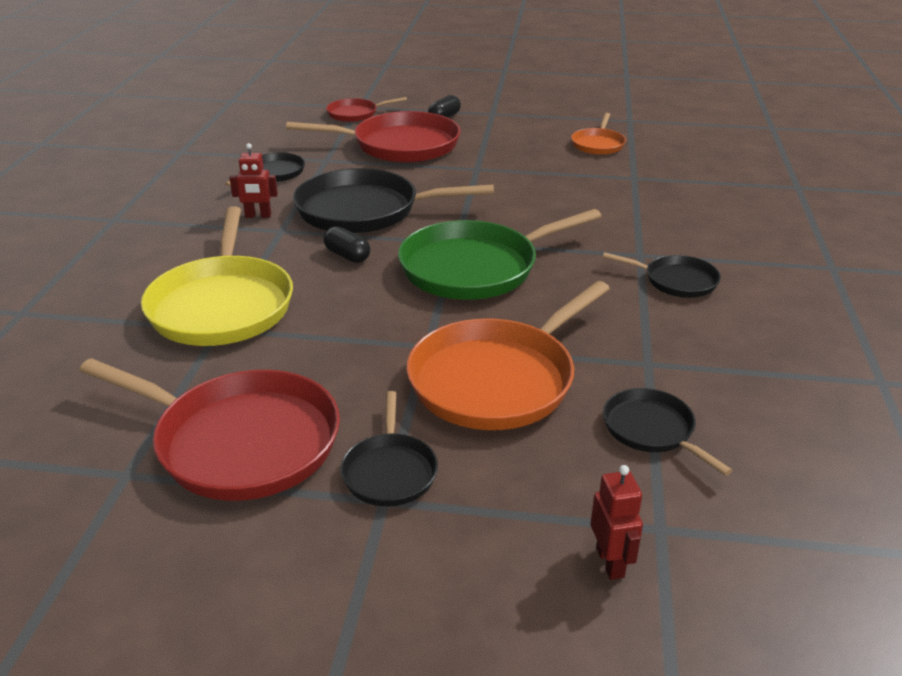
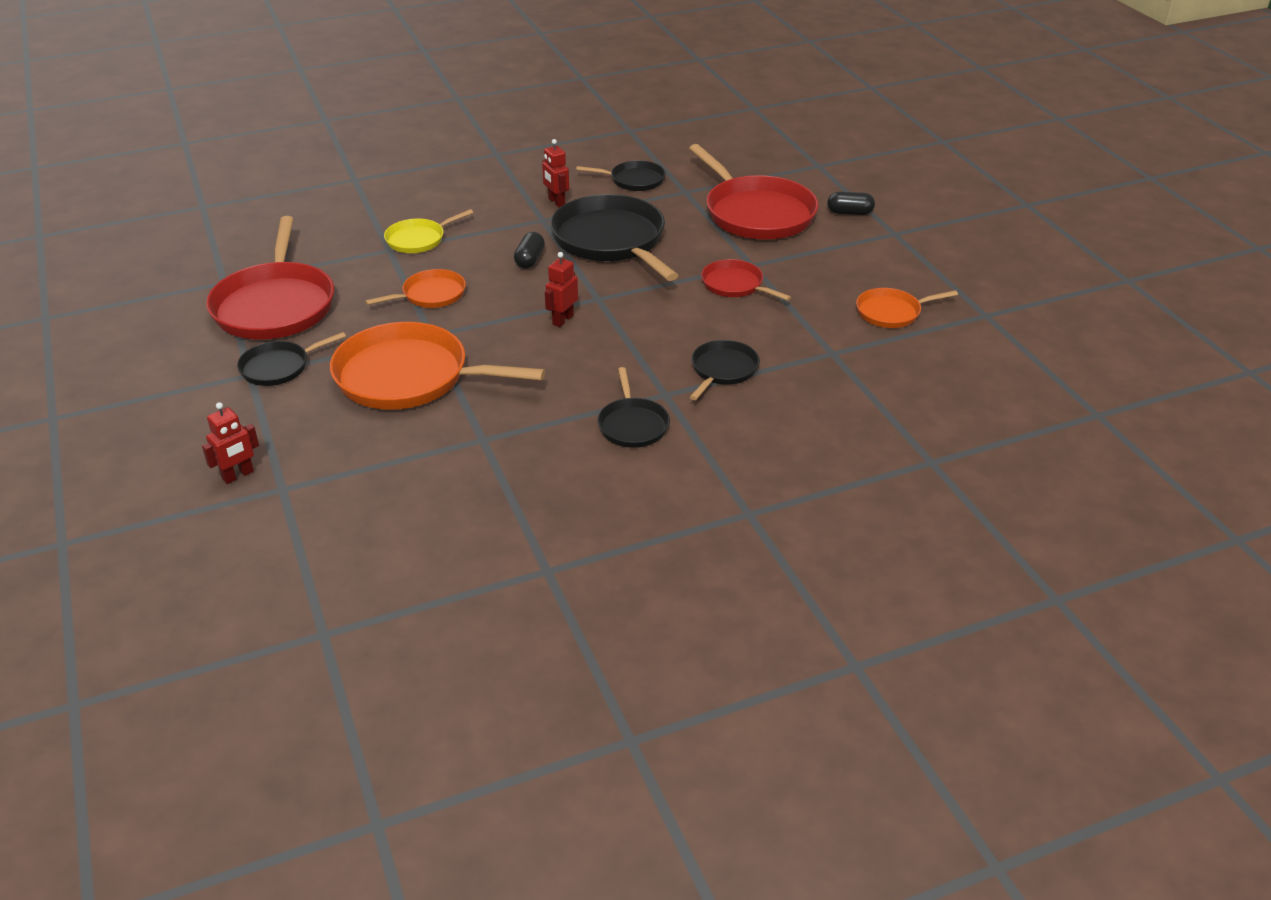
camera: 60 degrees right, 5 degrees up
yellow pan [141,206,293,346] -> yellow pan [384,209,473,253], size x0.52
red pan [326,97,407,122] -> red pan moved to [701,259,791,301]
green pan [398,209,602,300] -> red robot [545,252,578,327]
black pan [603,388,732,476] -> black pan moved to [690,340,760,400]
none -> orange pan [365,269,466,308]

